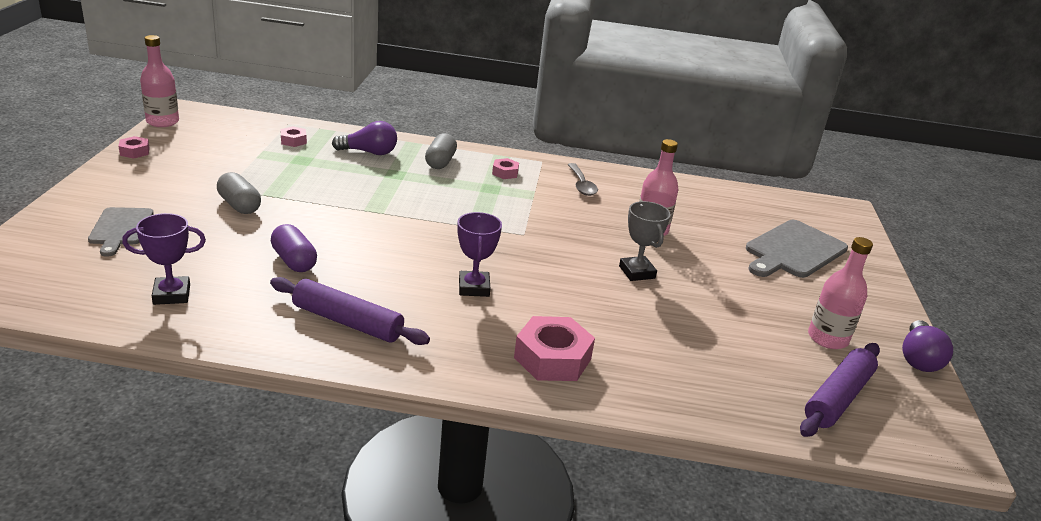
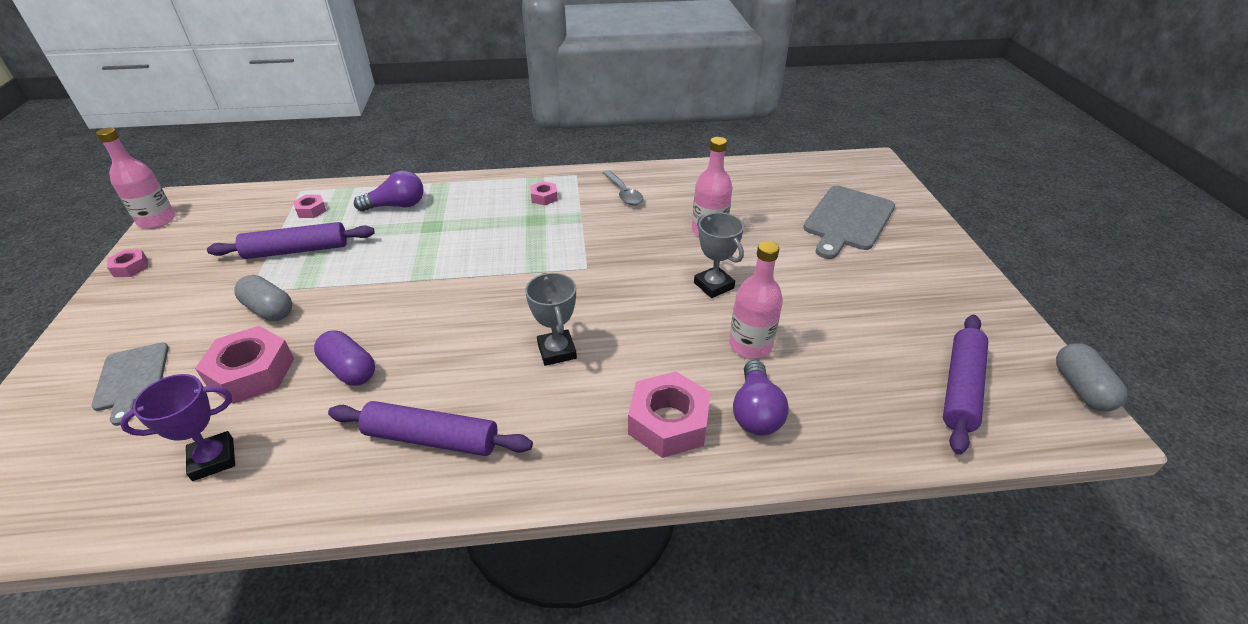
camera: 10 degrees left, 10 degrees up
grey capsule [425,133,457,169] -> grey capsule moved to [1056,343,1127,412]
purple trophy [457,212,502,297] -> grey trophy [525,273,577,366]
pink bottle [808,237,873,349] -> pink bottle moved to [729,241,783,358]
purple light bulb [902,320,953,372] -> purple light bulb moved to [733,360,789,435]
none -> pink nut [195,326,294,404]
none -> purple rolling pin [207,222,375,259]

